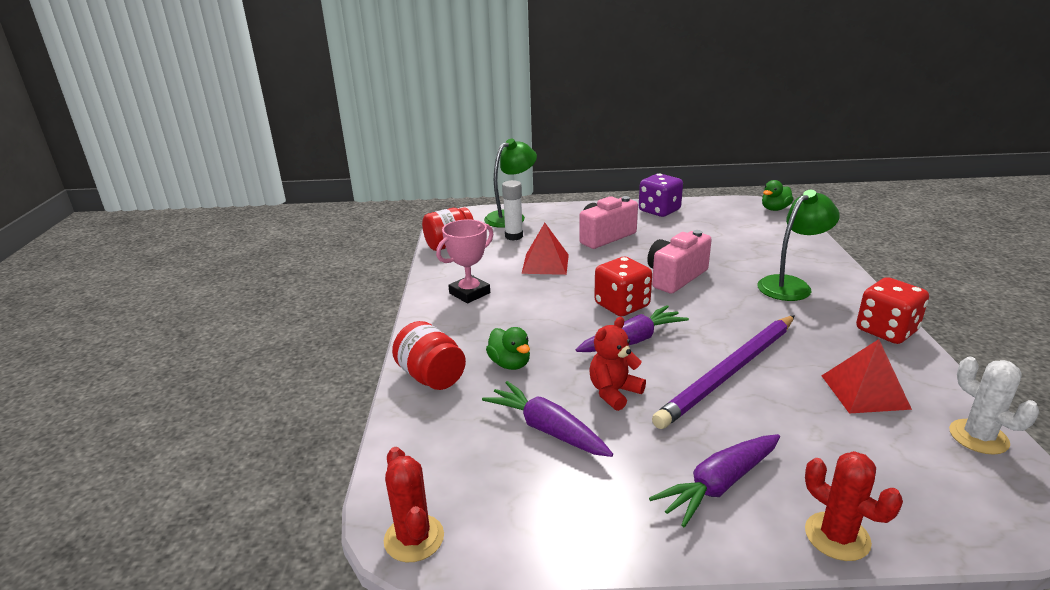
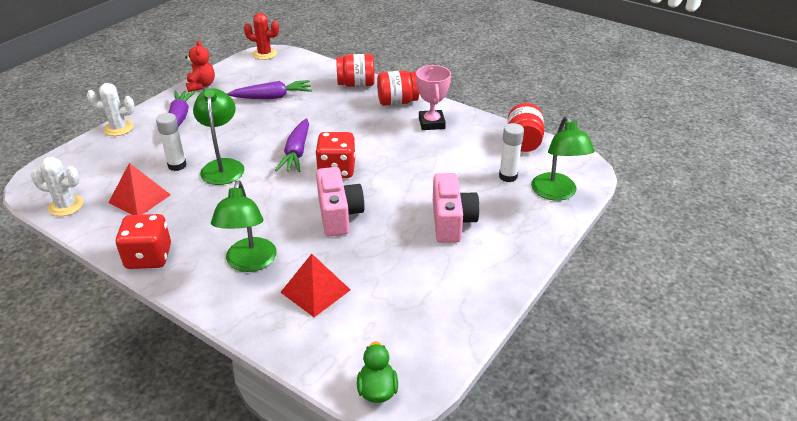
camera: 125 degrees right, 10 degrees up
green duck [486,327,530,370] -> none
red pyramid [521,223,569,275] -> red pyramid moved to [280,254,351,317]
red teddy bear [589,317,646,411] -> red teddy bear moved to [185,40,215,92]
purple dice [639,173,683,217] -> none
purple pencil [652,316,794,429] -> green lamp [193,88,245,185]
red cactus [805,451,903,561] -> white cactus [87,83,135,136]
none -> white glue stick [156,113,187,171]
none -> red jar [377,71,419,106]

